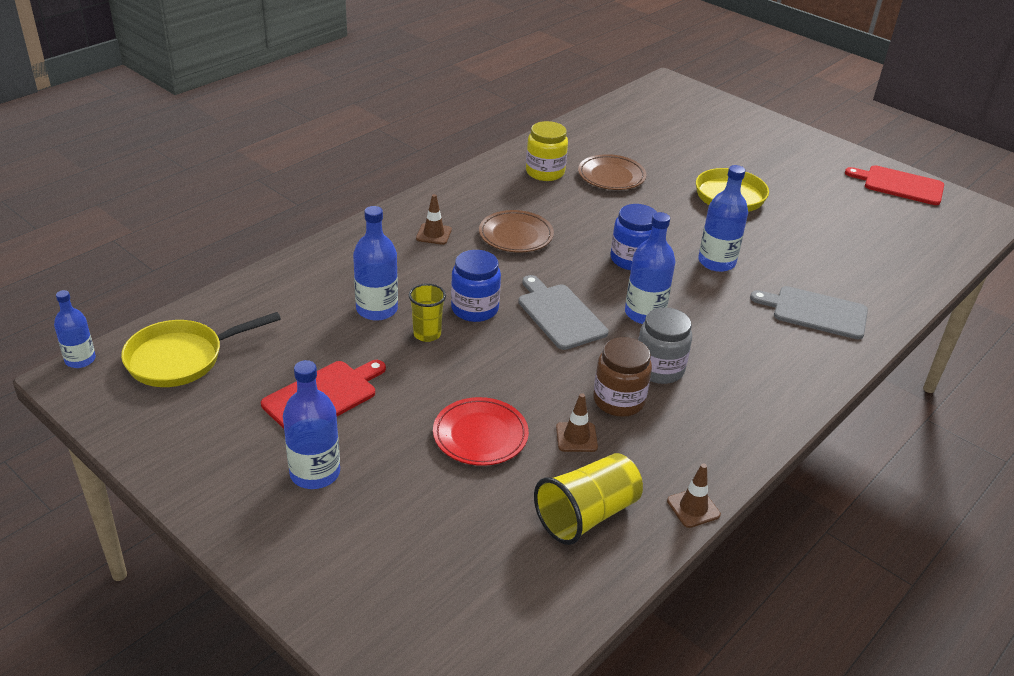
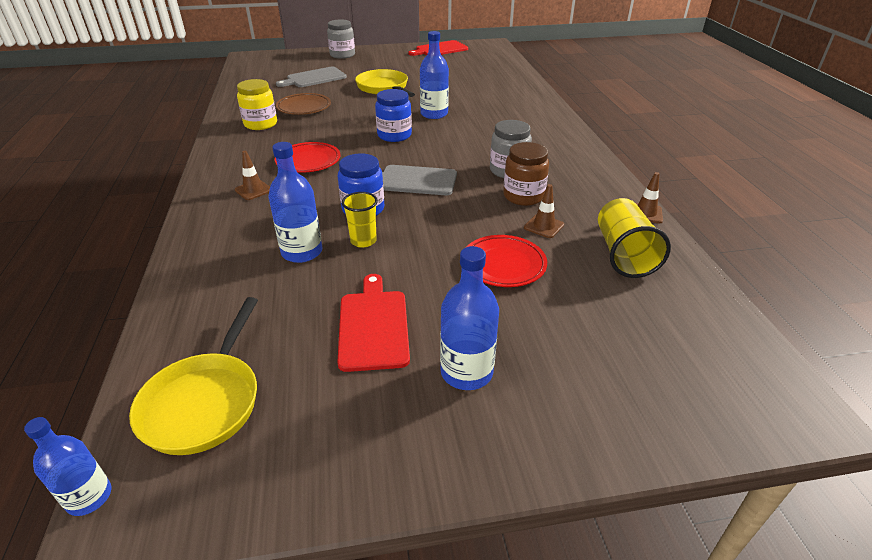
camera: 50 degrees left, 0 degrees up
brown plate [479,210,554,252] -> red plate [275,142,341,173]
blue bottle [625,212,675,324] -> none
grey cutting board [750,286,868,340] -> grey cutting board moved to [276,66,347,87]
none -> grey jar [327,19,355,59]

